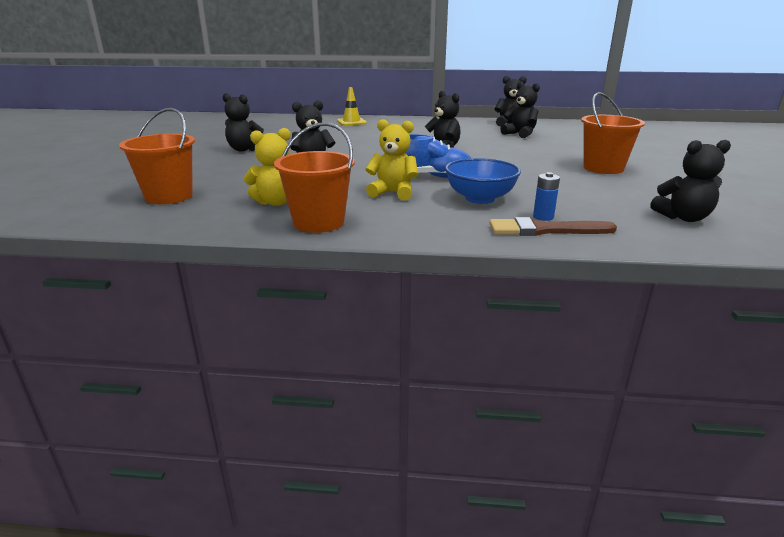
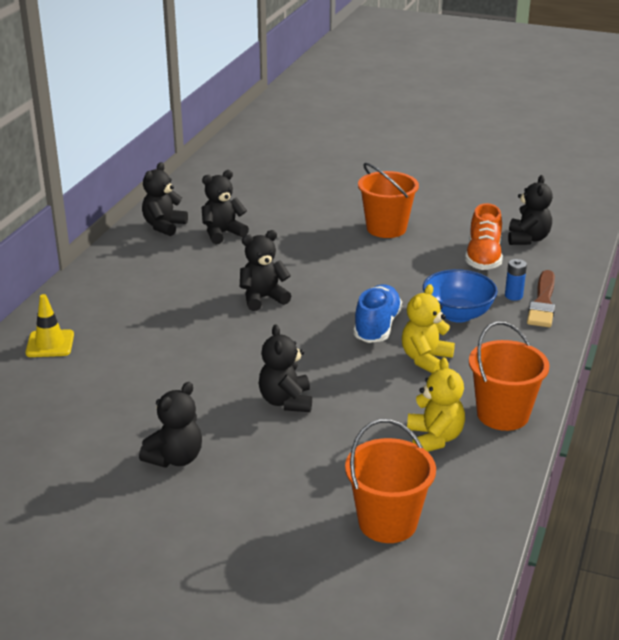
camera: 75 degrees left, 5 degrees up
none -> orange shoe [465,203,503,270]

